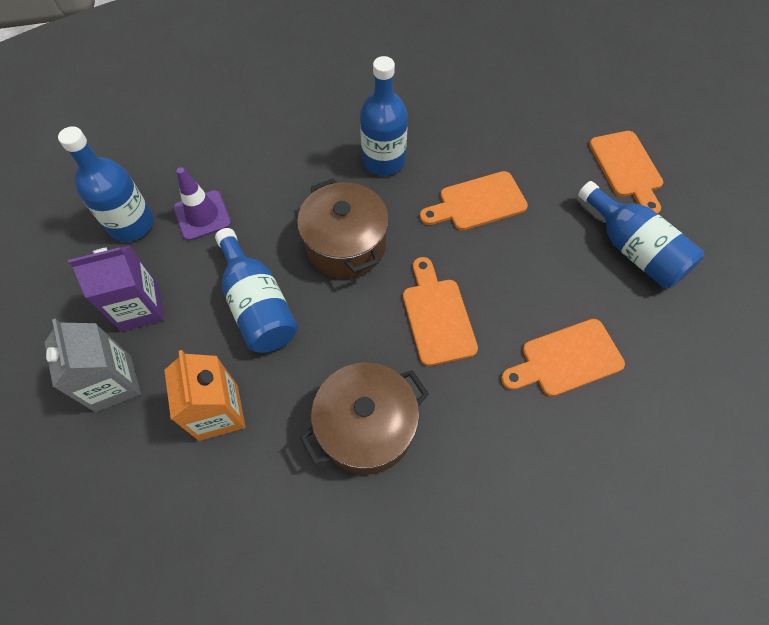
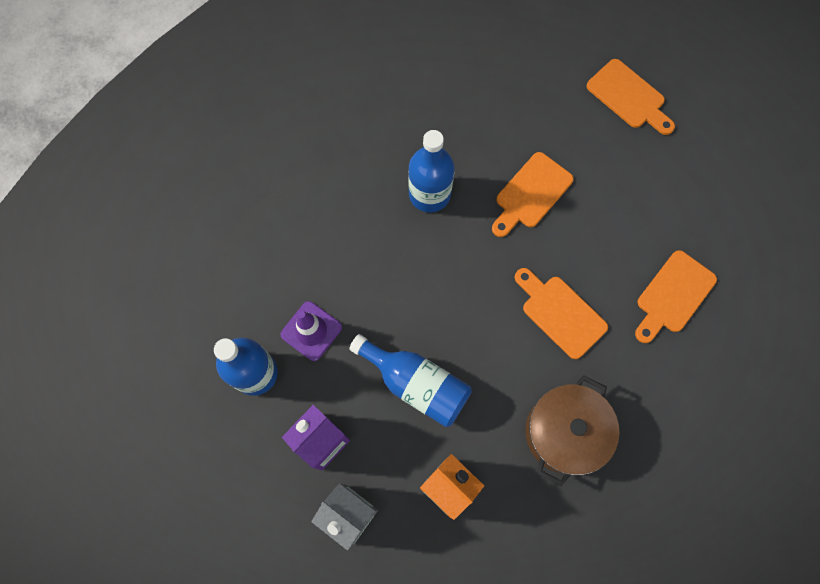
camera: 30 degrees left, 10 degrees up
brown pot [297,178,389,278] -> none
blue bottle [578,181,704,289] -> none

